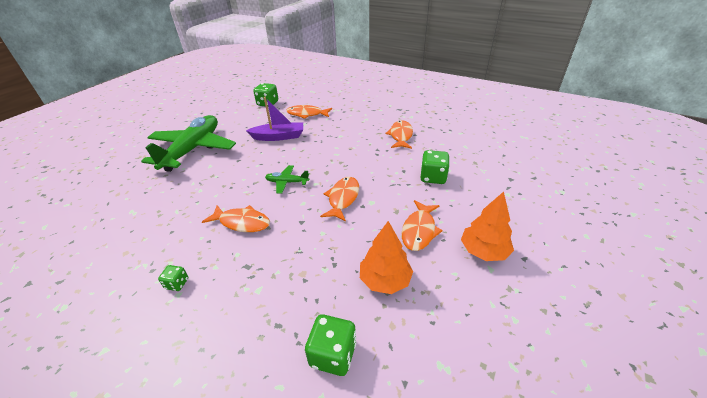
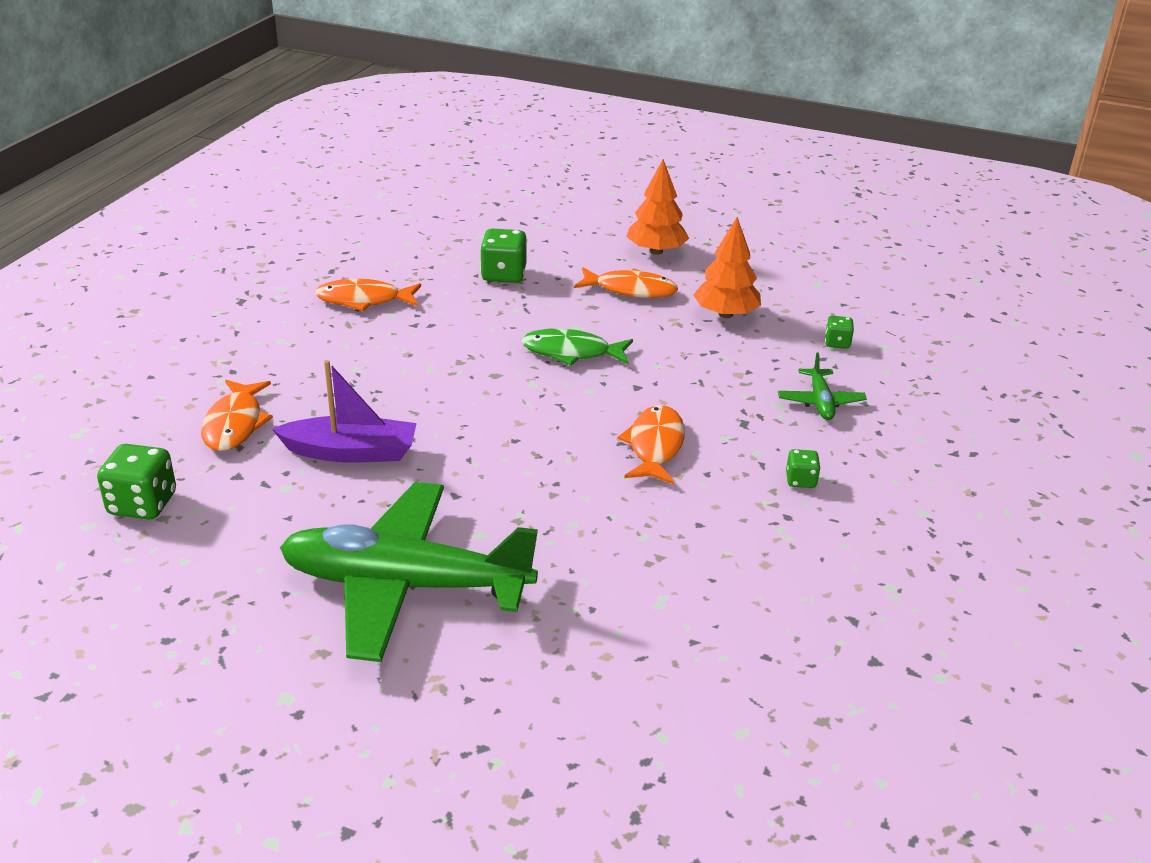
camera: 100 degrees left, 5 degrees down
purple boat [246,97,303,141] -> purple boat turned 105 degrees clockwise [272,360,417,463]
green plane [265,165,309,194] -> green plane moved to [778,352,867,420]
green dice [305,314,357,376] -> green dice [825,316,854,349], size x0.55
orange fish [320,177,359,222] -> green fish [521,328,633,366]

